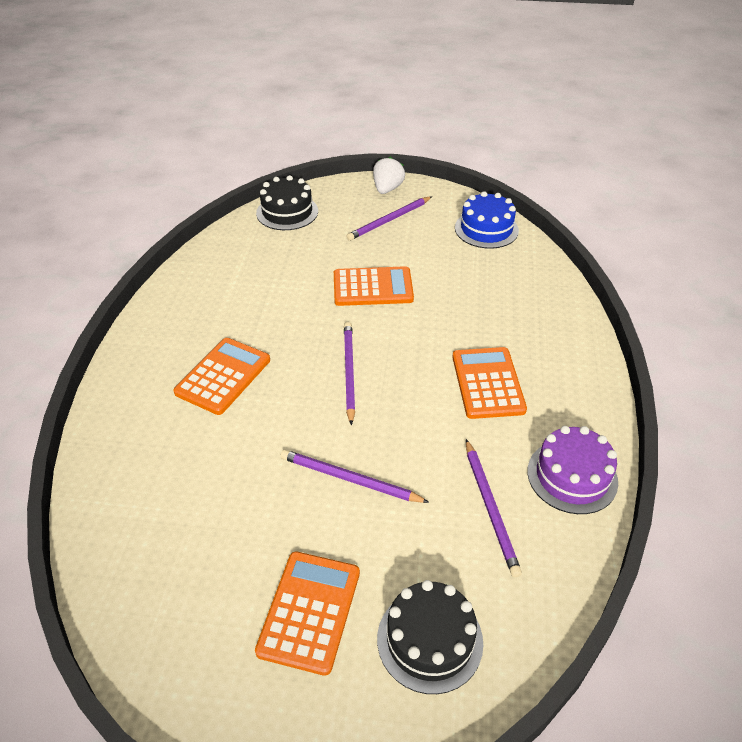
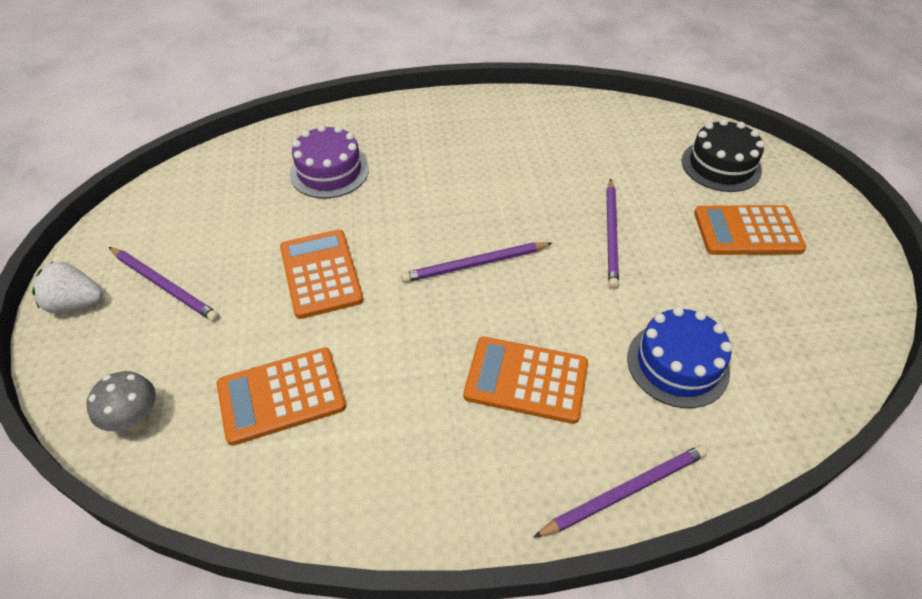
camera: 105 degrees left, 5 degrees up
black cake [256,175,318,230] -> grey mushroom [86,371,156,431]
orange calculator [452,347,527,419] -> orange calculator moved to [217,348,346,446]
blue cake [455,191,519,249] -> blue cake moved to [627,307,732,408]
purple pencil [466,439,522,577] -> purple pencil moved to [533,445,708,538]
purple cake [527,426,618,514] -> purple cake moved to [290,125,369,199]

